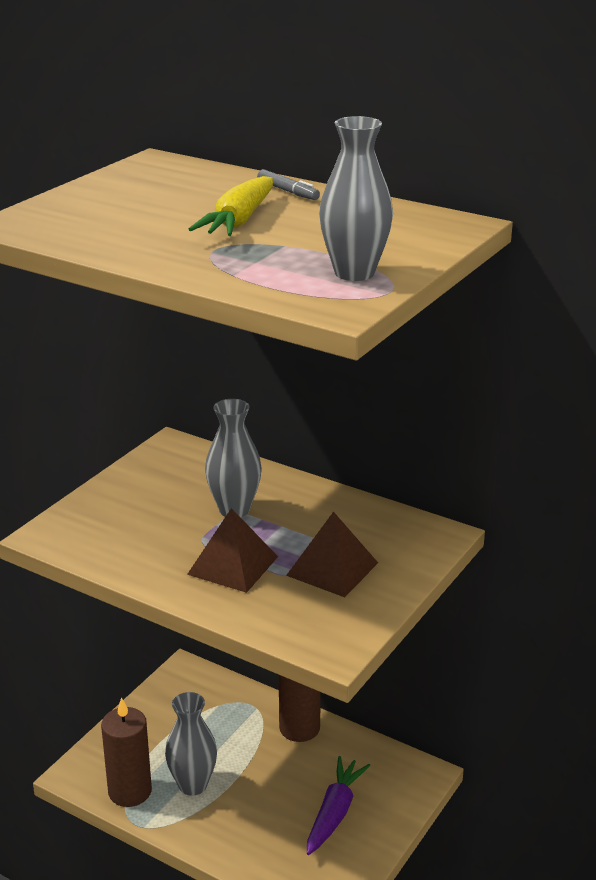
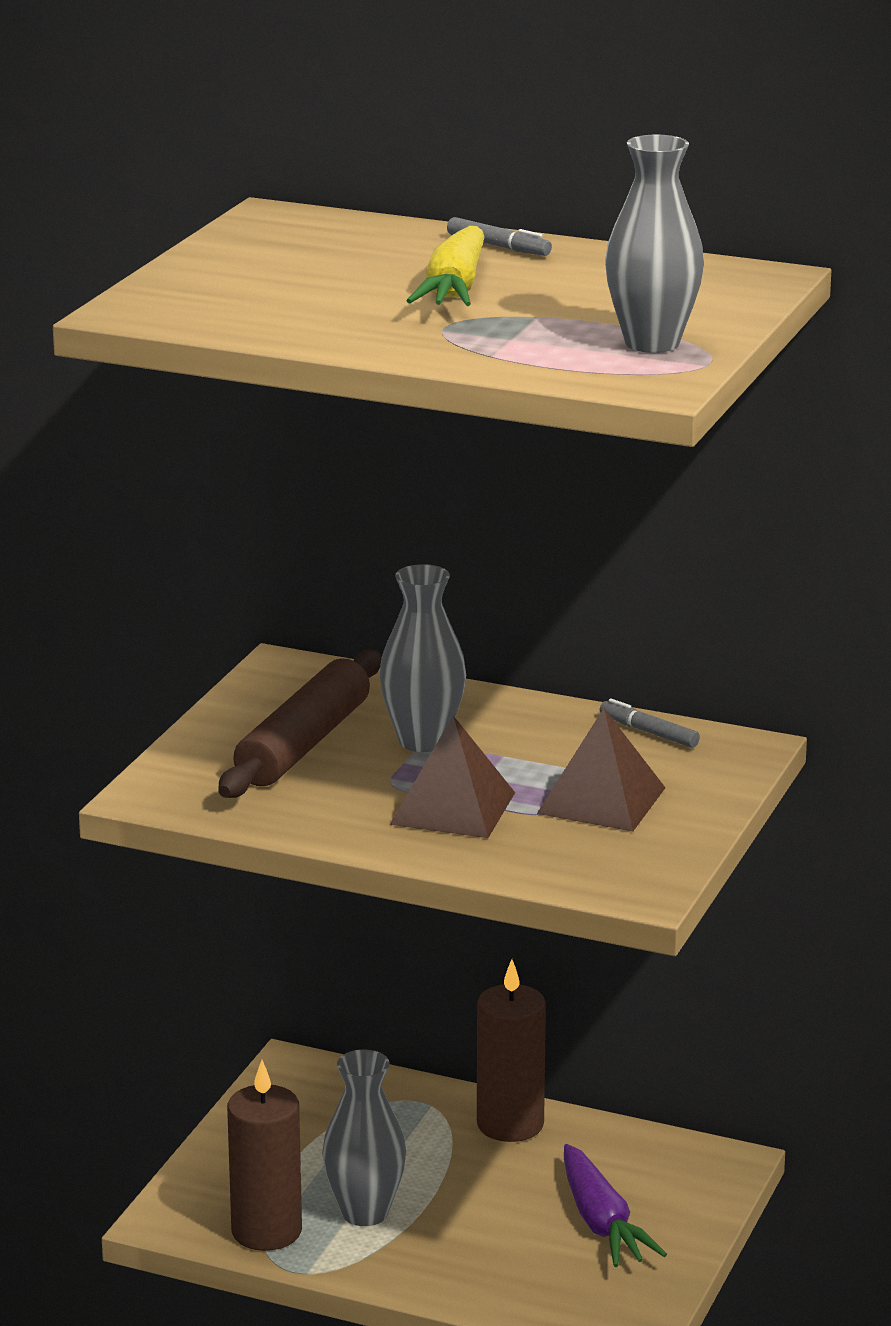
camera: 10 degrees left, 5 degrees down
purple carrot [307,756,370,855] -> purple carrot turned 150 degrees clockwise [564,1144,667,1267]
none -> brown rolling pin [218,650,381,798]
none -> grey marker [600,698,700,748]

